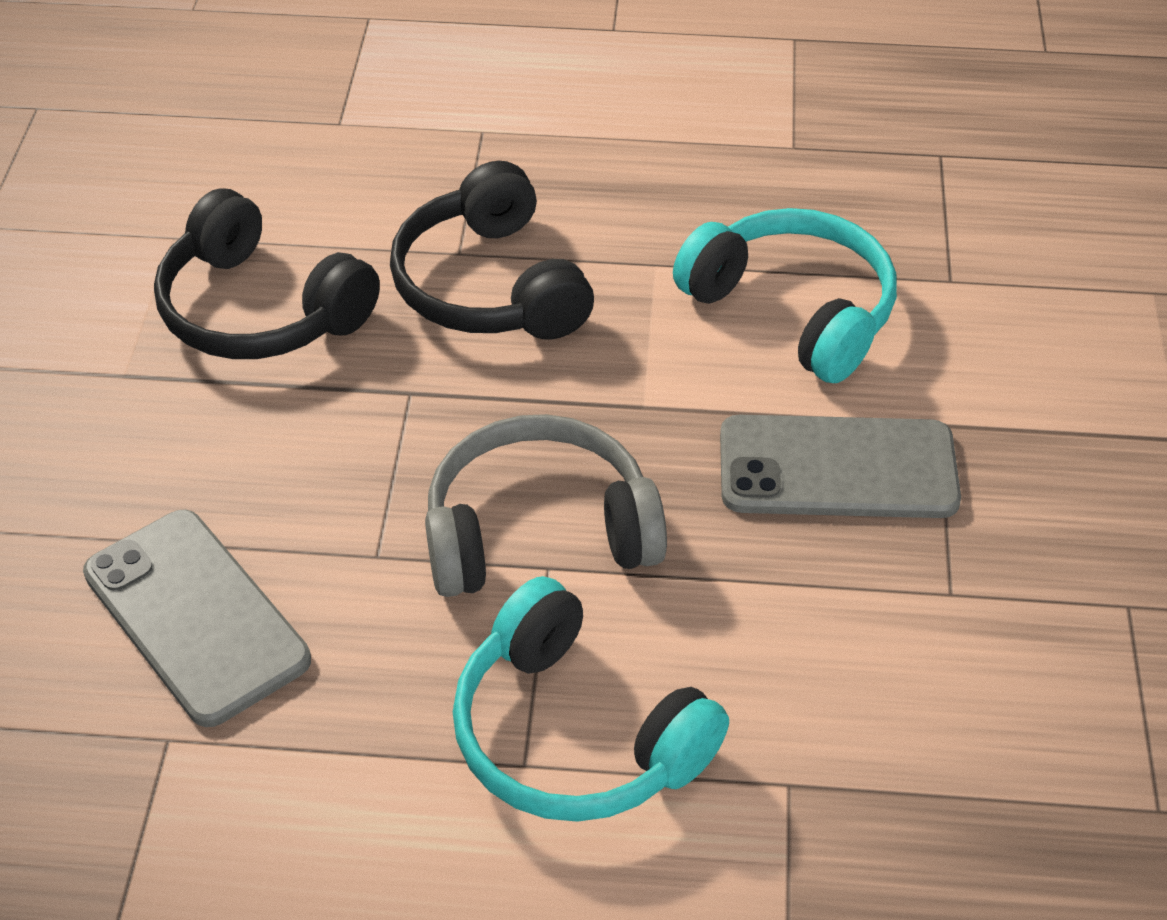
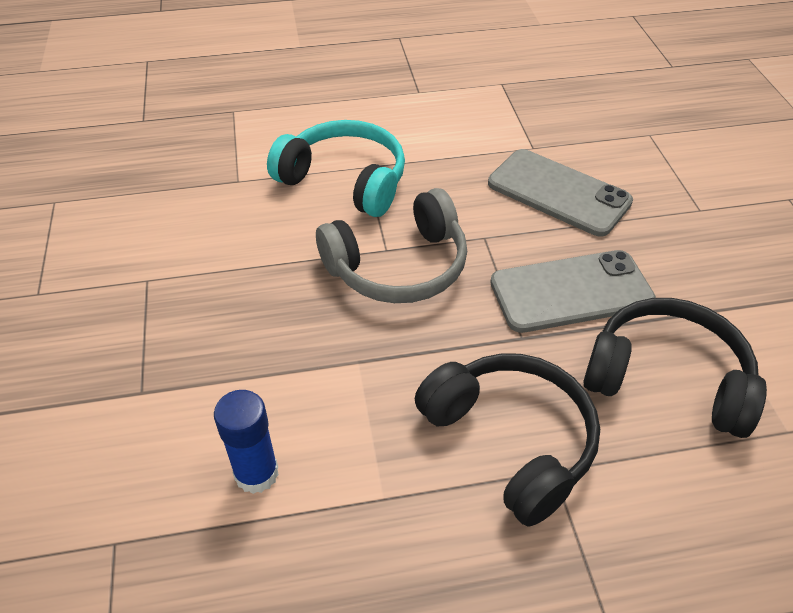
camera: 165 degrees right, 0 degrees up
turquoise headphones [673,208,897,383] -> blue glue stick [214,390,279,494]
grey phone [720,415,961,518] -> grey phone moved to [490,250,656,333]

